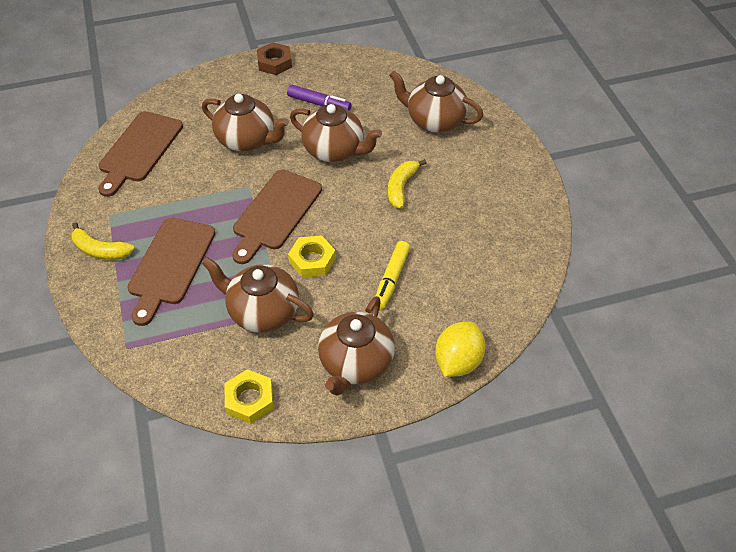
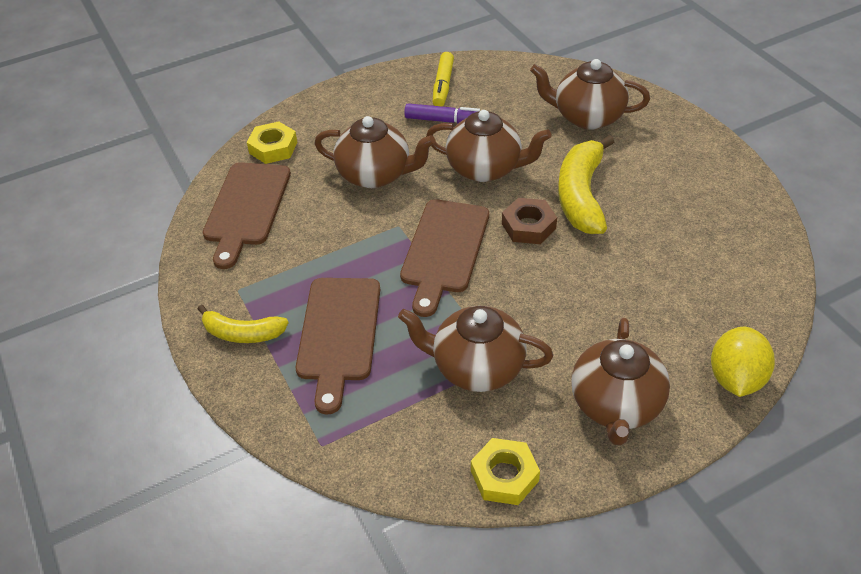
camera: 10 degrees left, 5 degrees down
brown nut [257,42,292,75] -> brown nut moved to [502,198,557,244]
yellow nut [288,235,336,278] -> yellow nut moved to [247,121,298,164]
yellow marker [375,241,410,309] -> yellow marker moved to [433,52,454,106]
yellow banana [388,159,426,209] -> yellow banana [558,135,614,234], size x1.65

